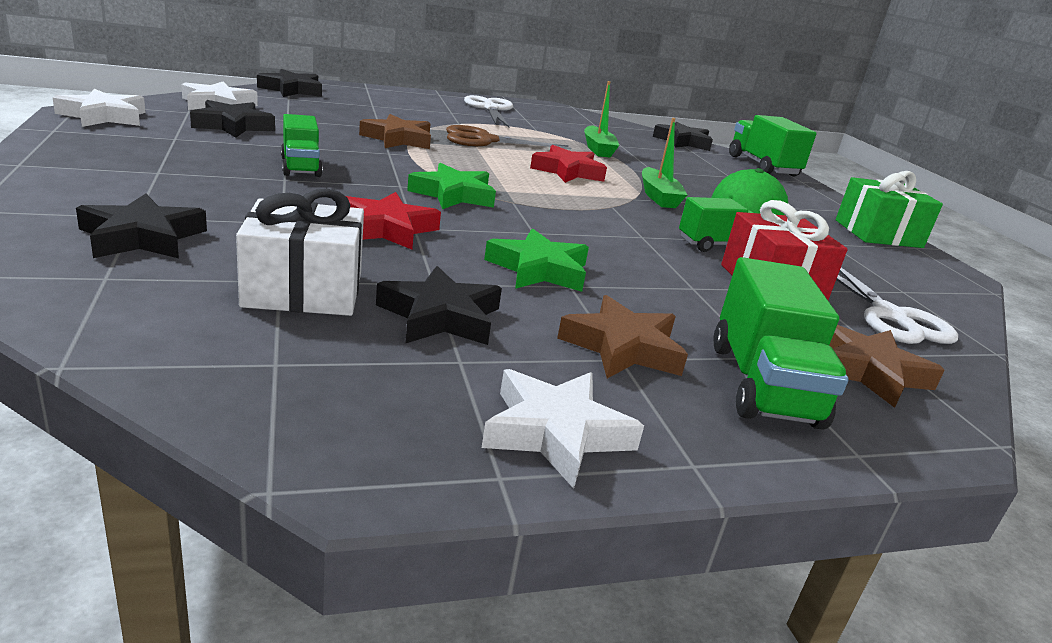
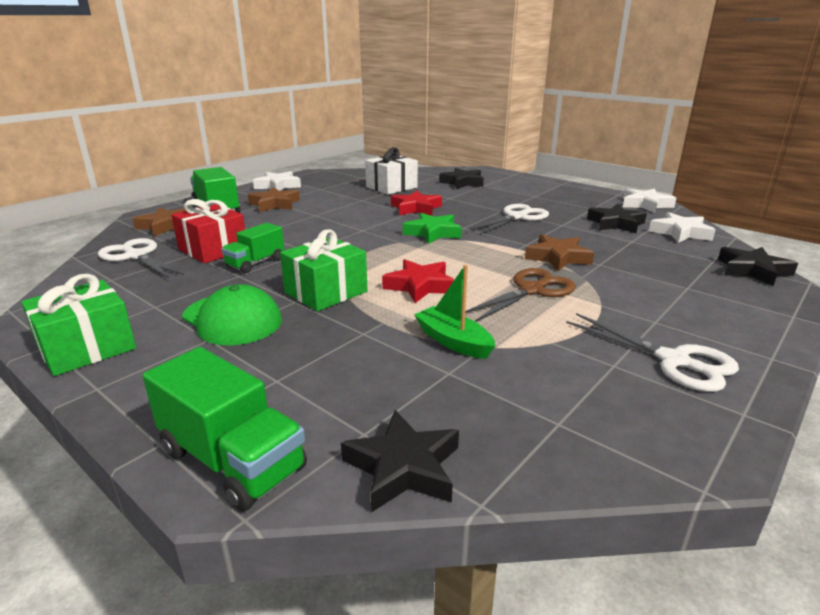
camera: 150 degrees right, 0 degrees up
green truck [281,114,323,177] -> white scissors [469,204,549,235]
black star [376,266,502,345] -> none
green star [484,228,589,292] -> none
green boat [642,118,687,208] -> green gift [280,229,368,311]

